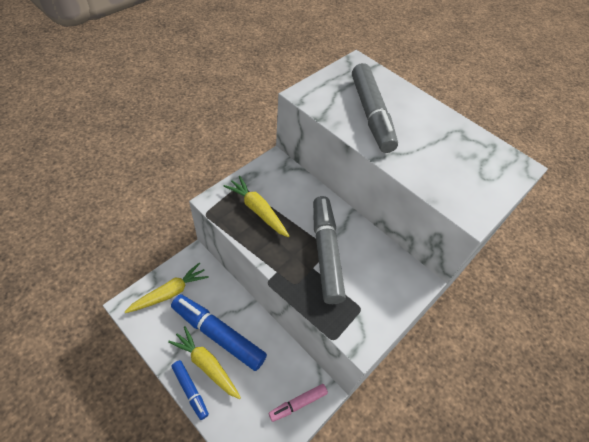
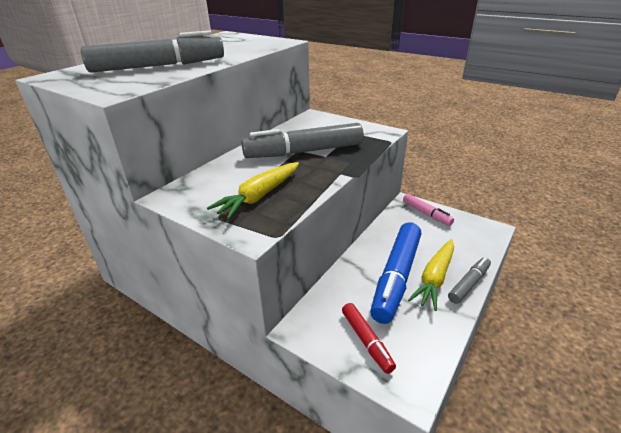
camera: 95 degrees left, 20 degrees down
yellow carrot [125,263,209,313] -> red marker [342,303,396,374]
blue marker [171,360,209,420] -> grey marker [448,257,491,304]

